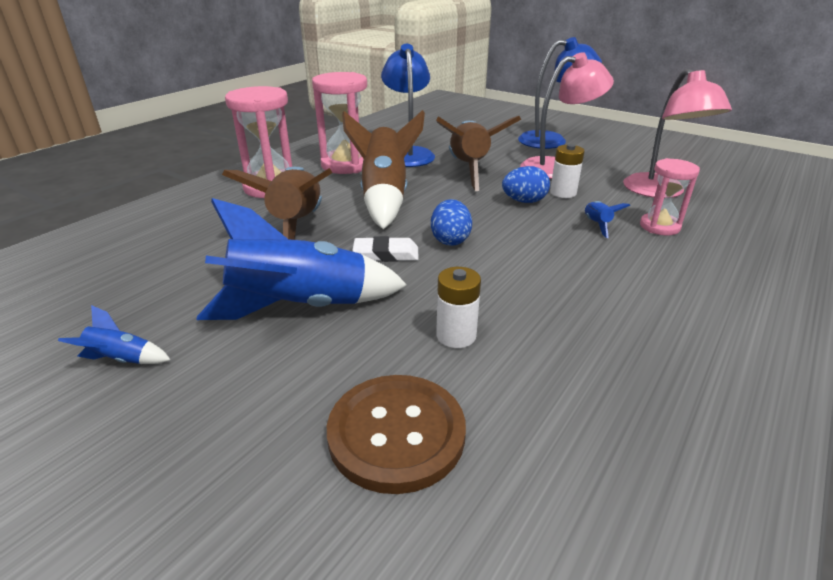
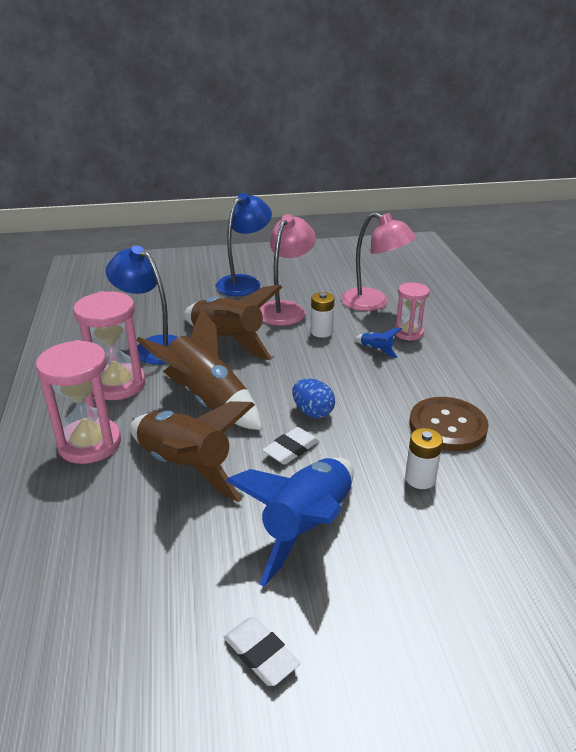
camera: 45 degrees left, 0 degrees up
blue rocket [58,305,171,364] -> white eraser [224,617,300,686]
brown button [327,375,466,494] -> brown button moved to [409,397,489,451]
blue egg [502,166,550,203] -> none

